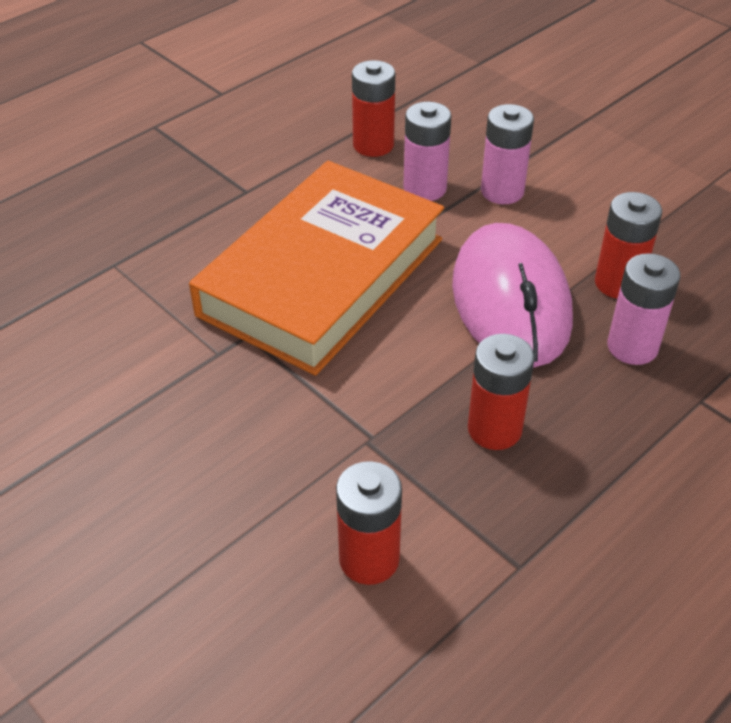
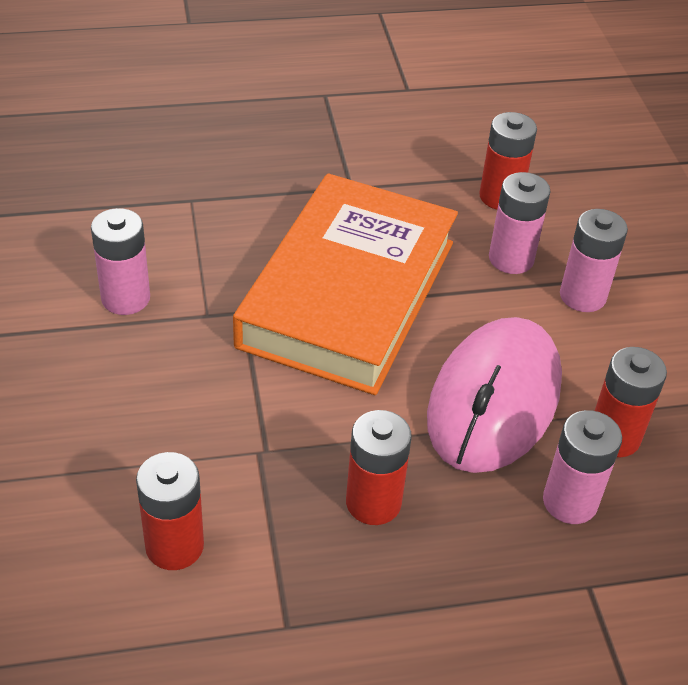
camera: 30 degrees right, 0 degrees up
orange book [189,161,444,376] -> orange book turned 45 degrees counterclockwise [233,174,458,395]
none -> pink battery [91,208,150,315]

